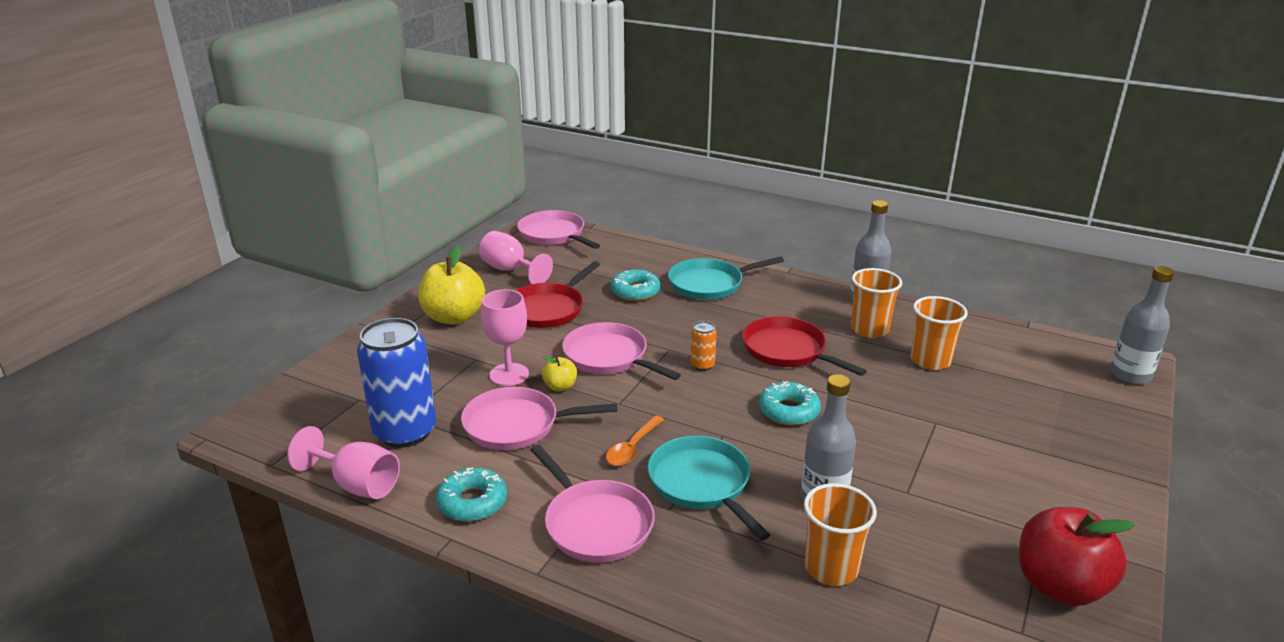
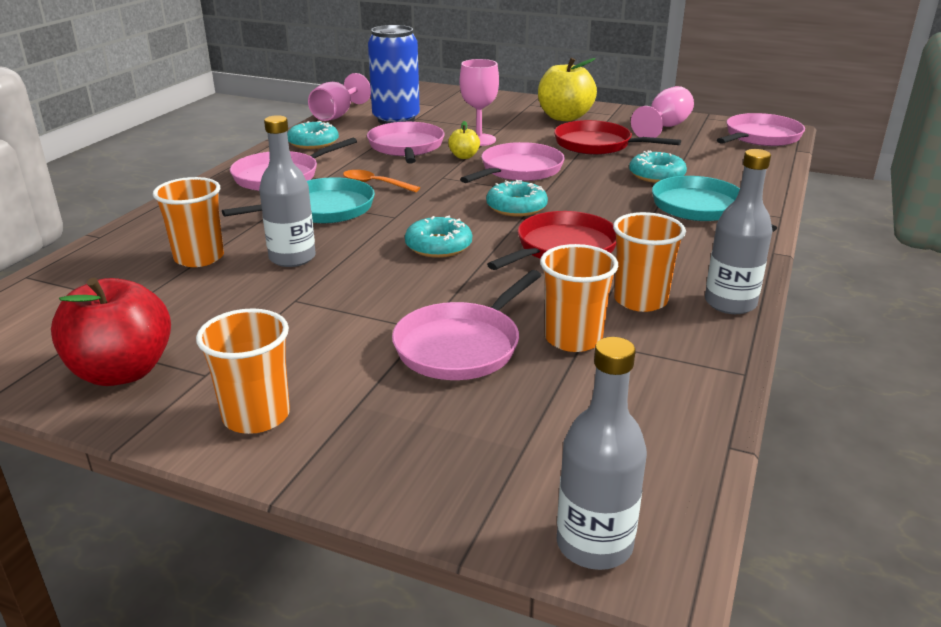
camera: 85 degrees right, 0 degrees up
orange can [690,321,717,371] -> turquoise donut [486,180,548,217]
none -> orange cup [196,308,290,434]
none -> pink pan [392,270,542,380]

